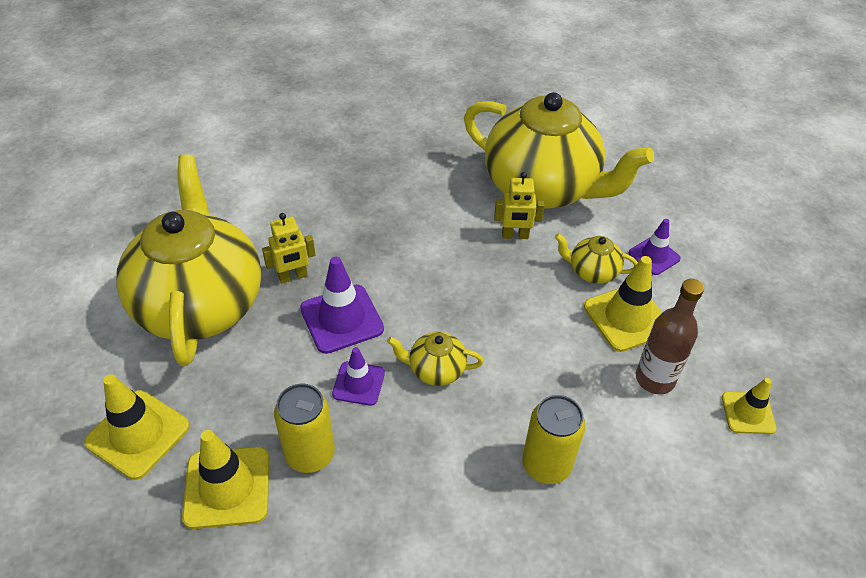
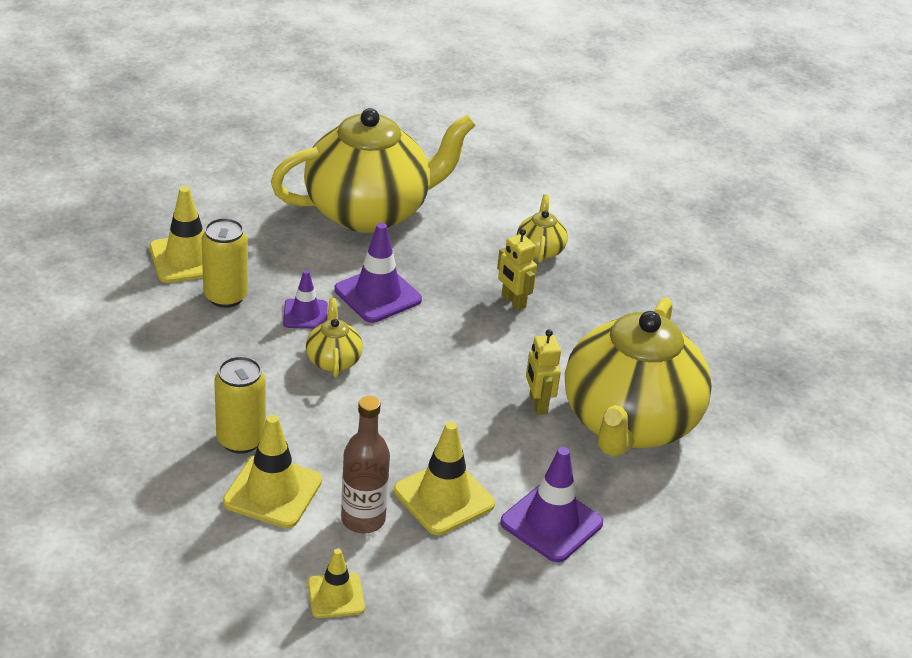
camera: 75 degrees right, 10 degrees down
yellow traffic cone [84,374,190,480] -> yellow traffic cone moved to [223,415,322,528]
yellow robot [262,213,316,283] -> yellow robot moved to [497,229,537,311]
yellow teapot [555,233,638,284] -> yellow teapot moved to [517,195,568,263]
purple traffic cone [629,219,681,275] -> purple traffic cone [500,447,603,562], size x1.62

